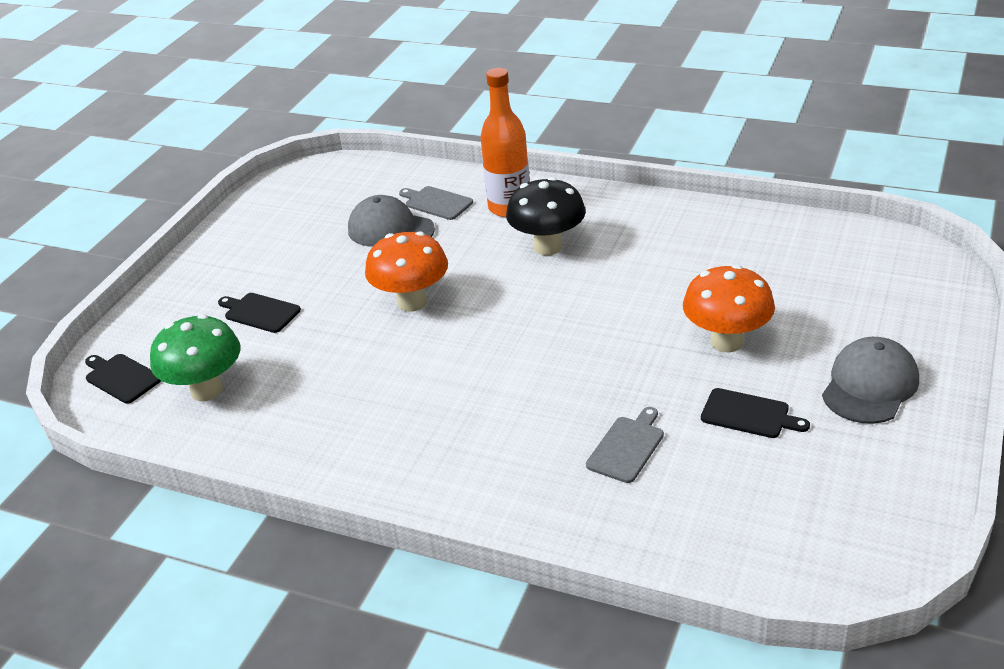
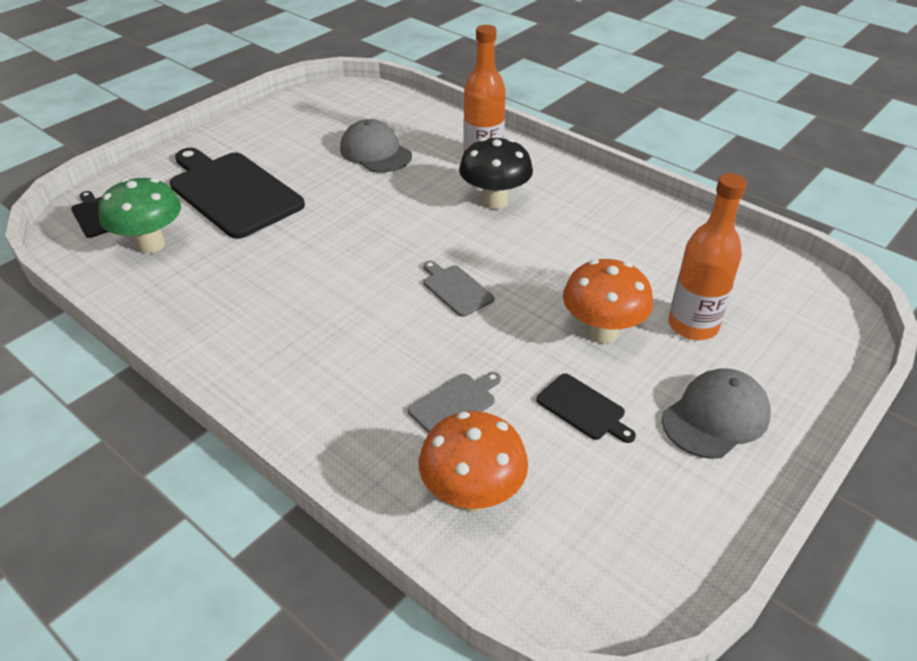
camera: 15 degrees right, 5 degrees up
black cutting board [218,293,301,333] -> black cutting board [170,148,305,239], size x2.22
orange mushroom [365,231,448,312] -> orange mushroom moved to [419,411,528,512]
grey cutting board [399,186,473,220] -> grey cutting board moved to [423,261,494,317]
none -> orange bottle [669,173,747,340]

